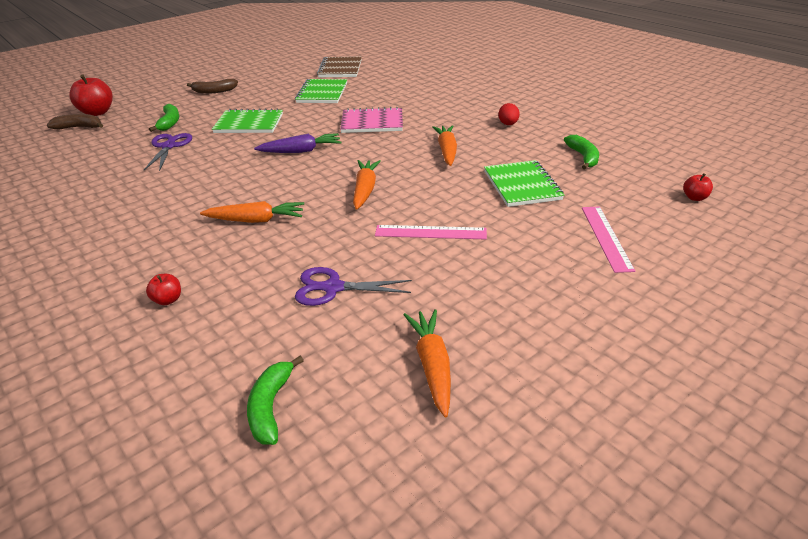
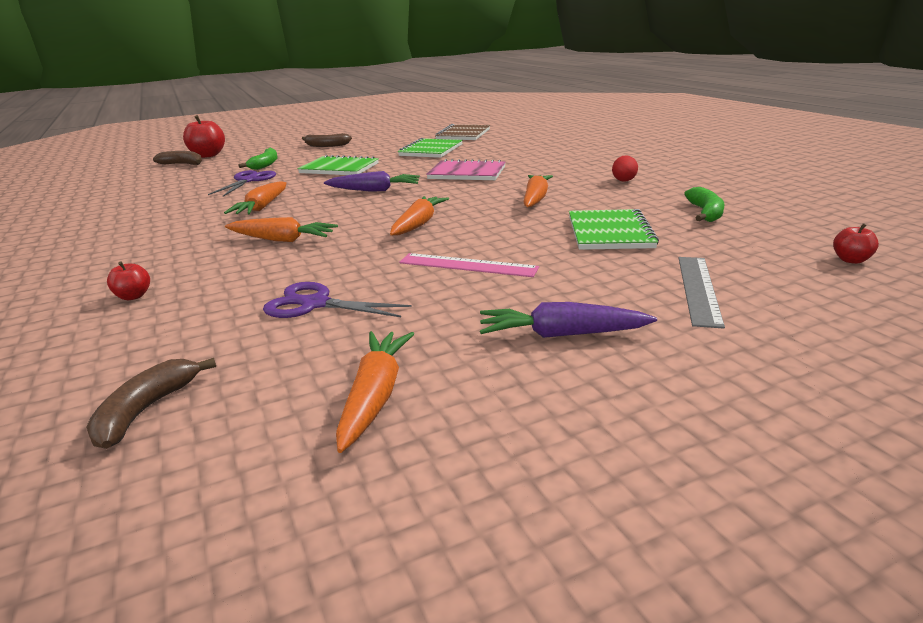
camera: 15 degrees right, 10 degrees down
green banana [247,356,304,445] -> brown banana [86,358,216,449]
pink ruler [582,207,635,273] -> grey ruler [678,257,725,329]
none -> orange carrot [224,181,287,214]
none -> purple carrot [480,302,657,338]

